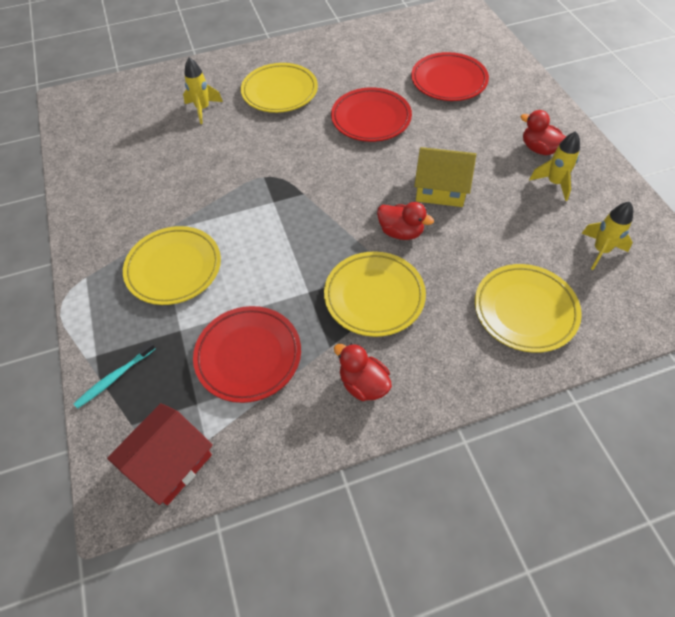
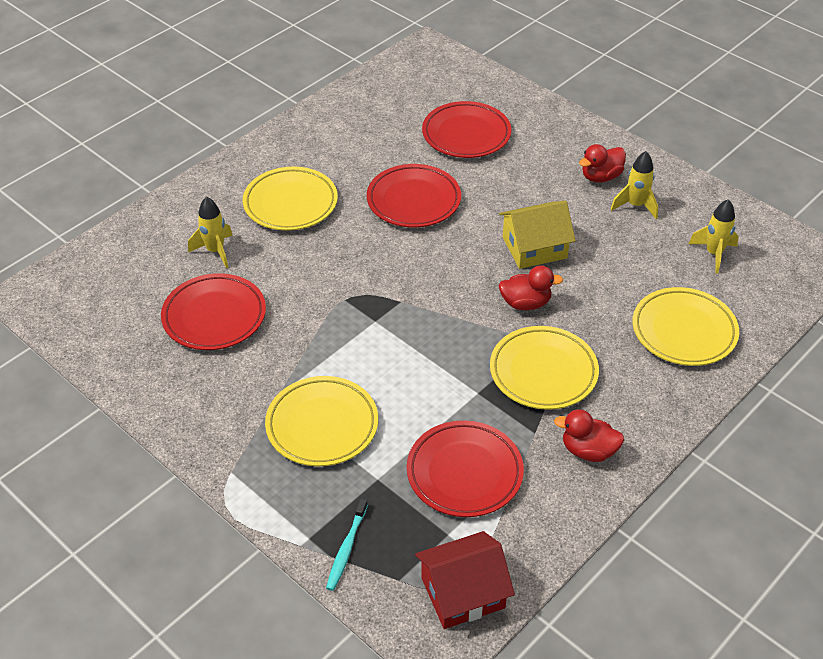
camera: 30 degrees left, 10 degrees down
red house [107,403,213,505] -> red house turned 60 degrees clockwise [415,531,515,629]
red duck [521,110,566,155] -> red duck turned 45 degrees counterclockwise [579,144,626,183]
none -> red plate [161,273,266,350]

